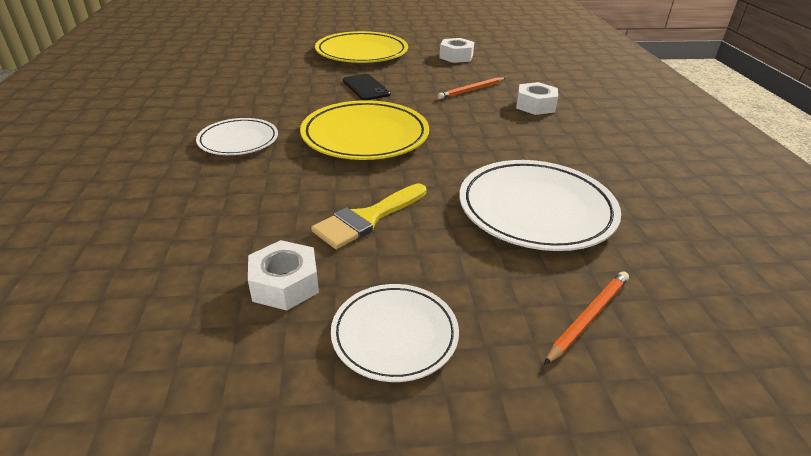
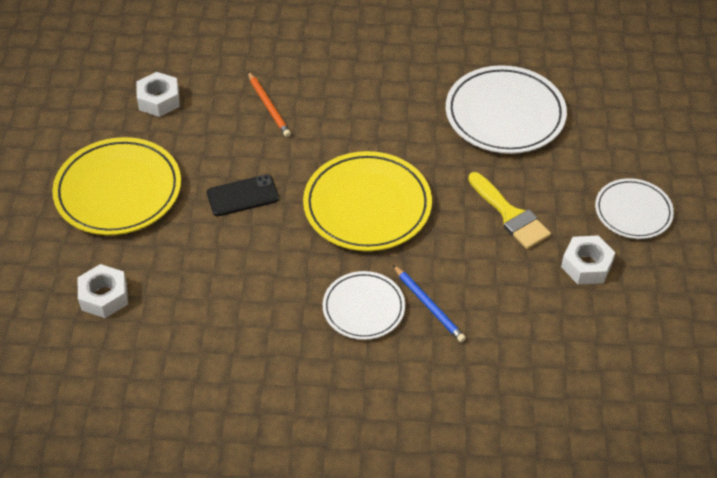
camera: 80 degrees left, 15 degrees up
white nut [516,82,558,115] -> white nut moved to [77,264,128,318]
orange pencil [544,271,629,365] -> none
none -> blue pencil [393,265,466,342]

